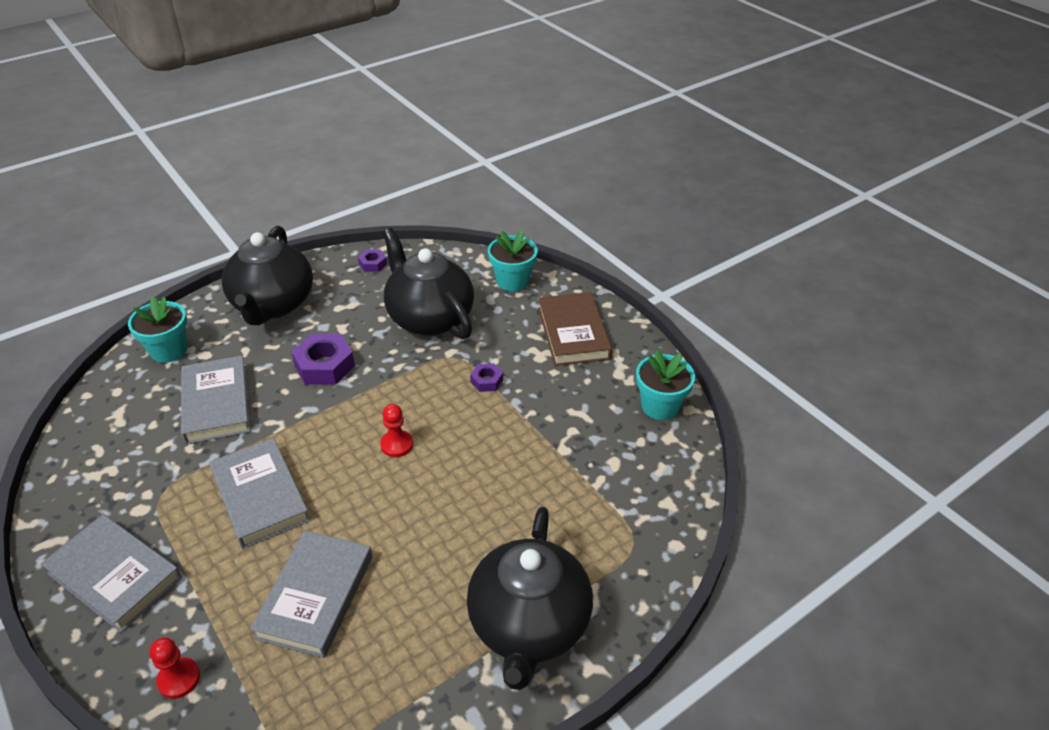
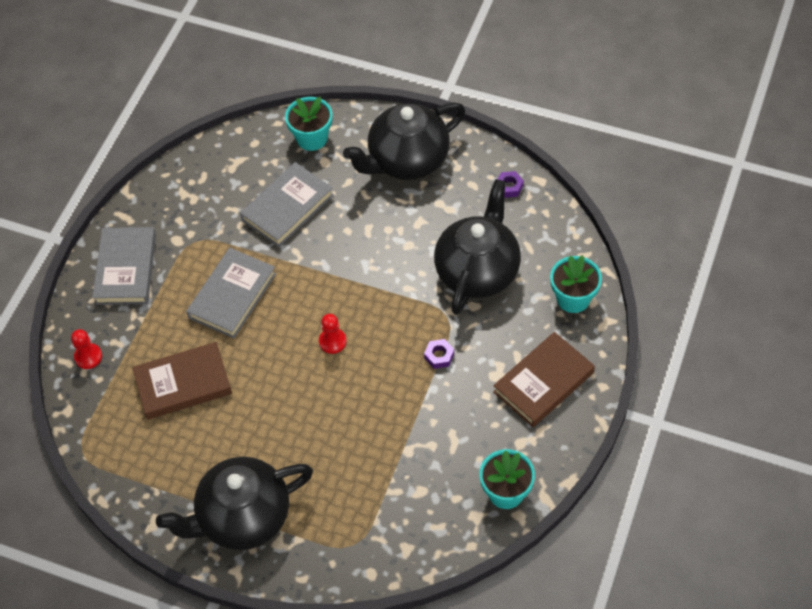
camera: 60 degrees right, 15 degrees up
grey book [250,530,372,658] -> brown book [132,342,232,420]
purple nut [291,334,355,385] -> none

